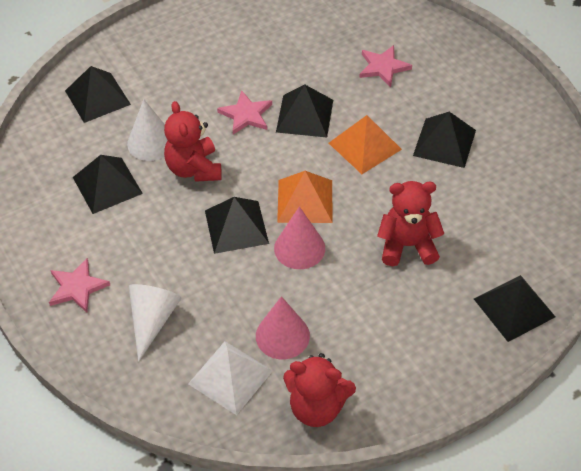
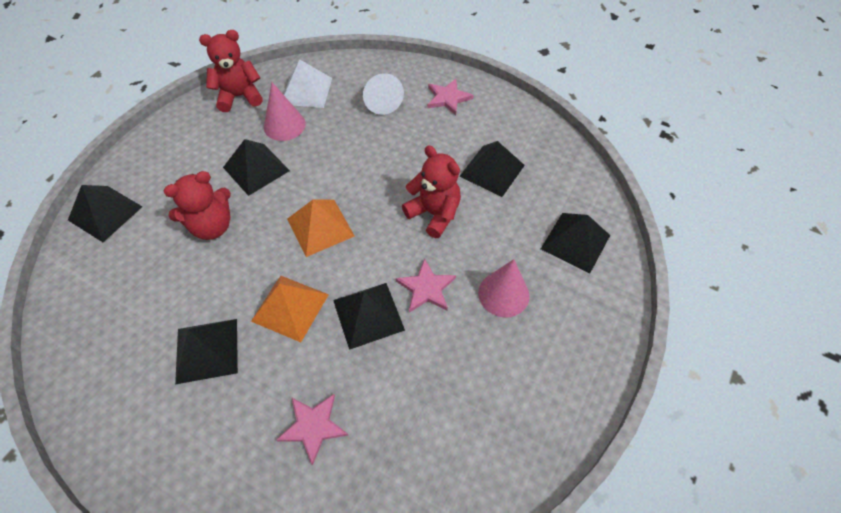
camera: 150 degrees right, 5 degrees up
white cone [127,99,168,161] -> none
black pyramid [205,197,269,254] -> black pyramid moved to [223,139,290,196]
pink cone [274,207,325,269] -> pink cone moved to [478,259,530,318]

